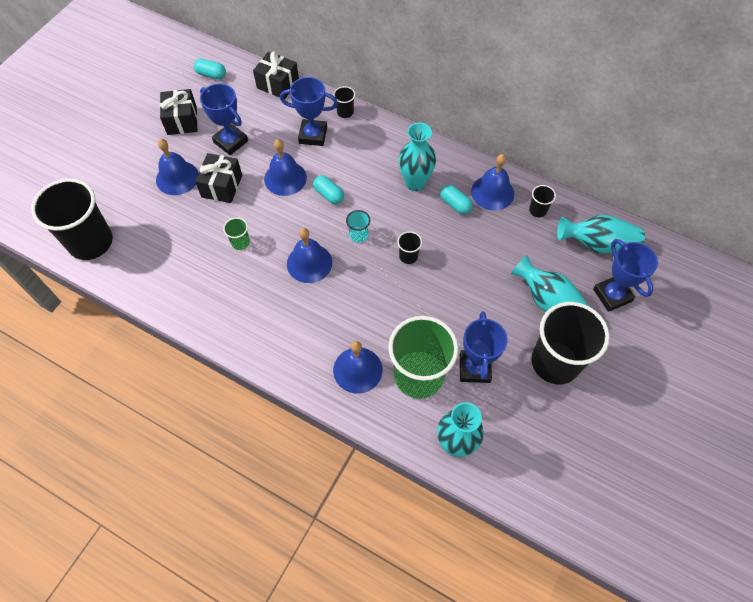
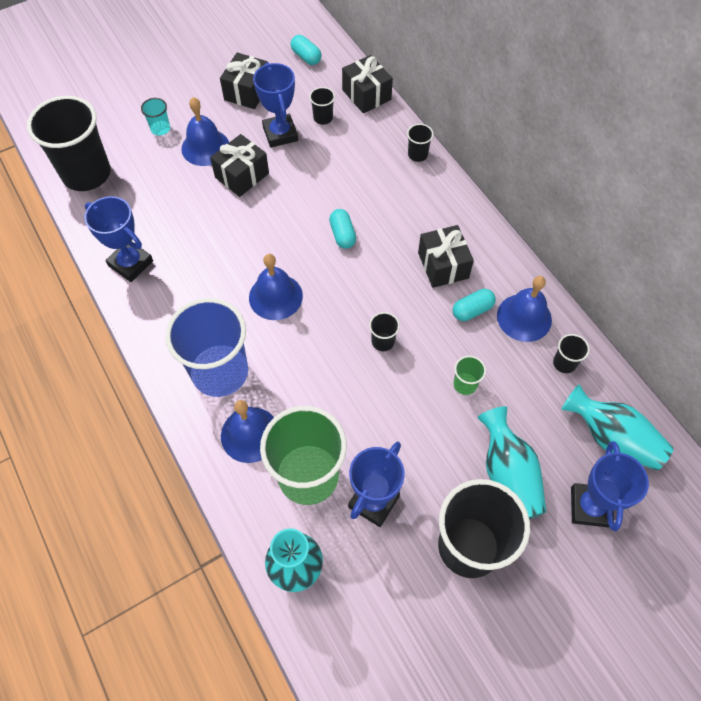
camera: 30 degrees right, 0 degrees up
green cup [223,217,250,250] -> green cup moved to [454,356,486,395]
blue bell [264,139,307,196] -> none
blue trophy [280,77,338,146] -> blue trophy moved to [85,196,153,282]
turquoise cup [346,210,370,243] -> turquoise cup moved to [141,98,170,136]
turquoise vase [399,123,436,191] -> black gift [418,225,474,288]
turquoise capsule [440,185,473,214] -> turquoise capsule turned 75 degrees clockwise [453,289,496,321]
none -> blue cup [165,298,248,397]
none -> black cup [309,87,335,125]

